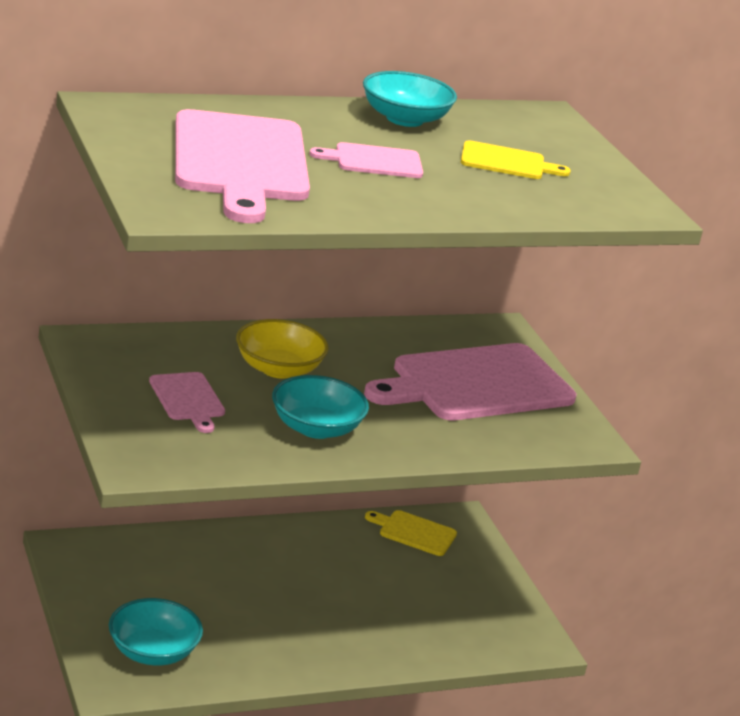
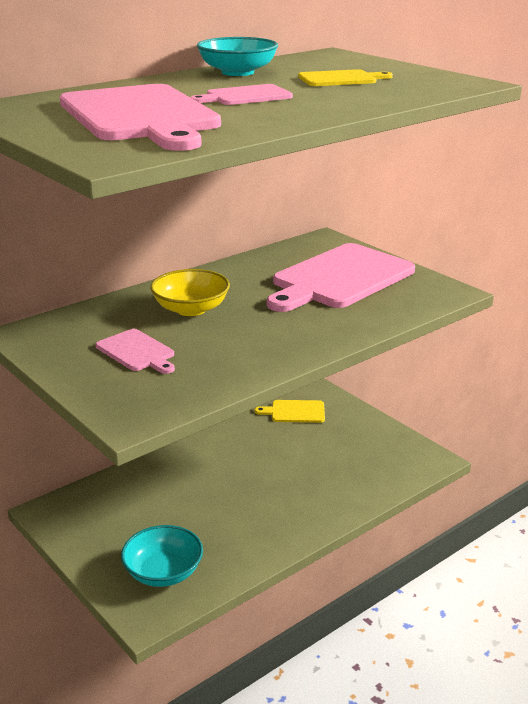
camera: 15 degrees left, 0 degrees up
turquoise bowl [272,375,369,439] -> none

